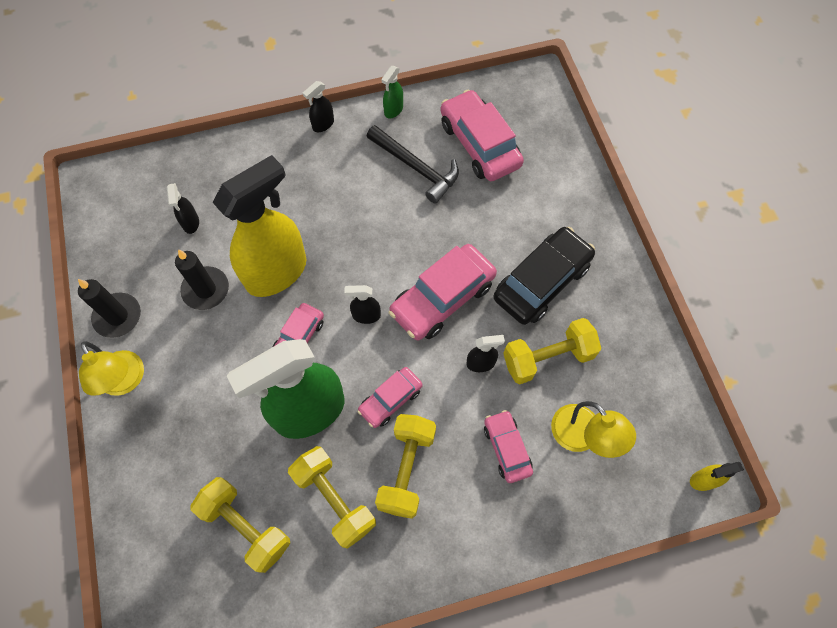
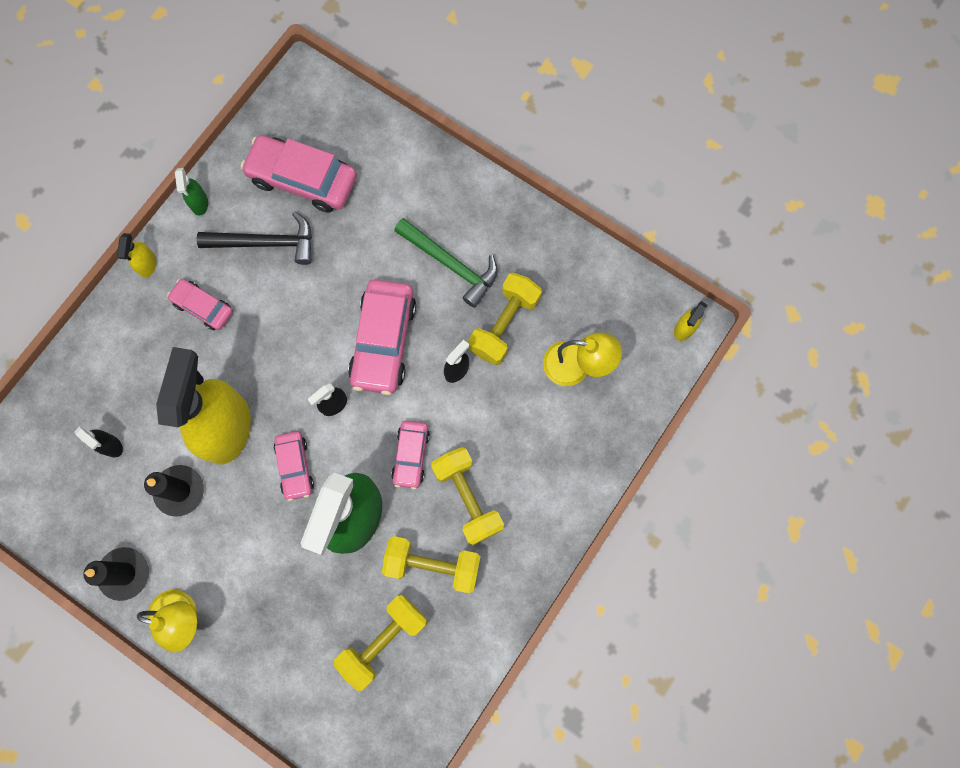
camera: 40 degrees left, 10 degrees up
yellow dumbbell [191,477,290,573] -> yellow dumbbell turned 45 degrees counterclockwise [334,595,427,691]
black spray bottle [303,81,334,132] -> yellow spray bottle [117,233,157,278]
pink car [484,410,533,483] -> pink car moved to [167,279,233,330]
black car [494,227,595,325] -> green hammer [394,218,498,308]

